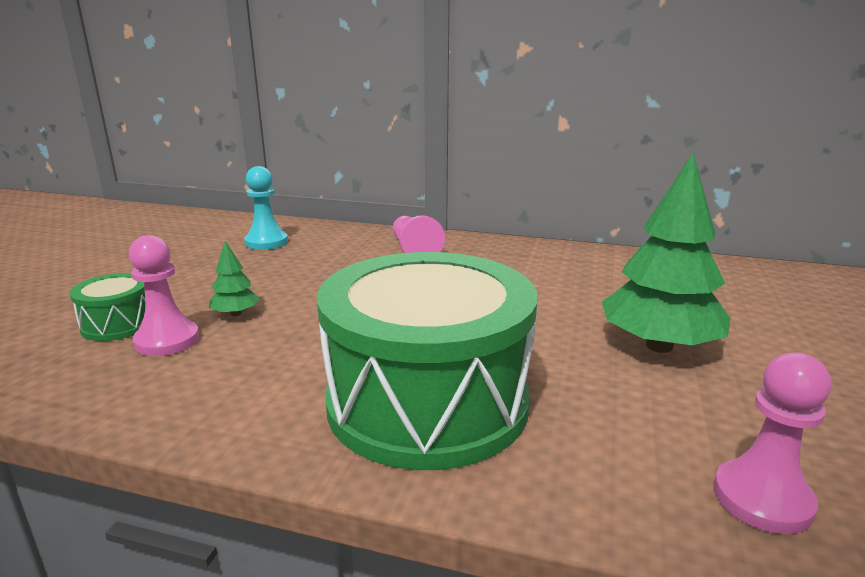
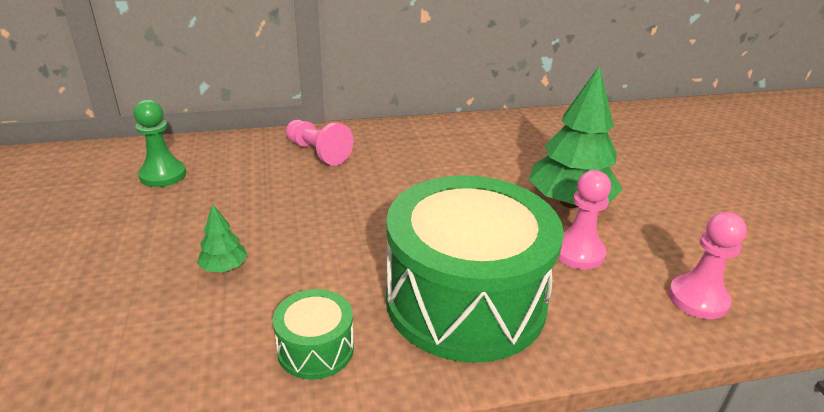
camera: 30 degrees left, 10 degrees up
green drum [70,273,145,341] -> green drum moved to [273,289,354,380]
pink pawn [129,235,199,356] -> pink pawn moved to [558,170,611,270]
turquoise pawn [244,166,288,250] -> green pawn [133,100,186,187]

